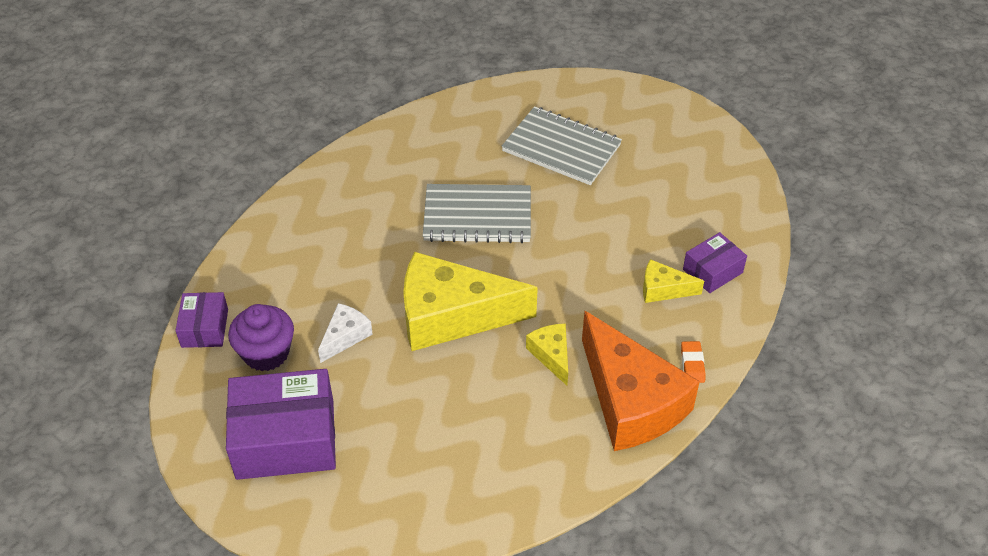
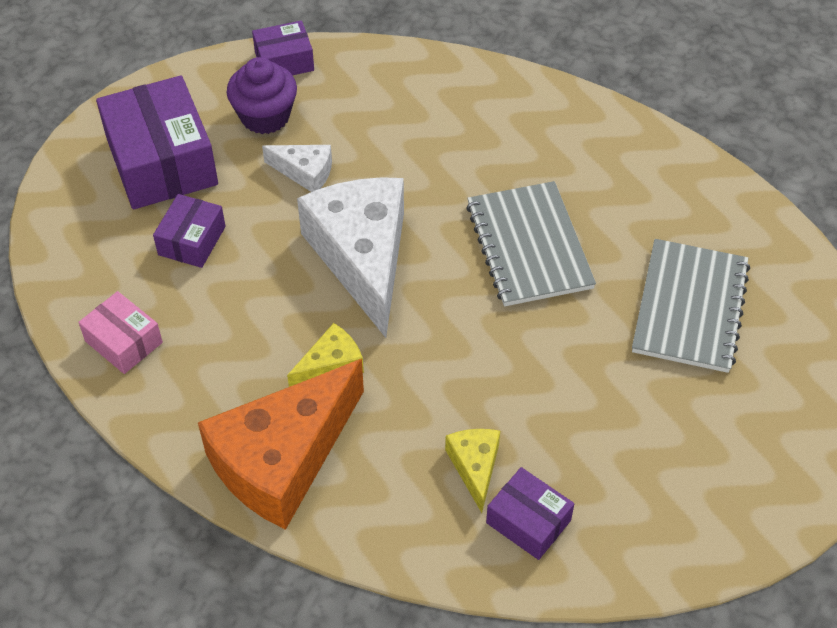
camera: 75 degrees right, 5 degrees up
yellow cheese [403,252,538,351] -> white cheese [297,177,404,338]
orange eraser [681,341,706,383] -> none
none -> pink box [78,291,163,374]
none -> purple box [153,194,226,268]

